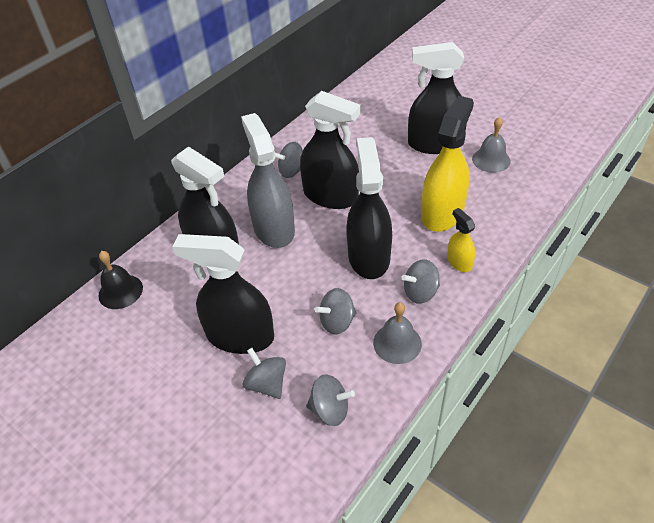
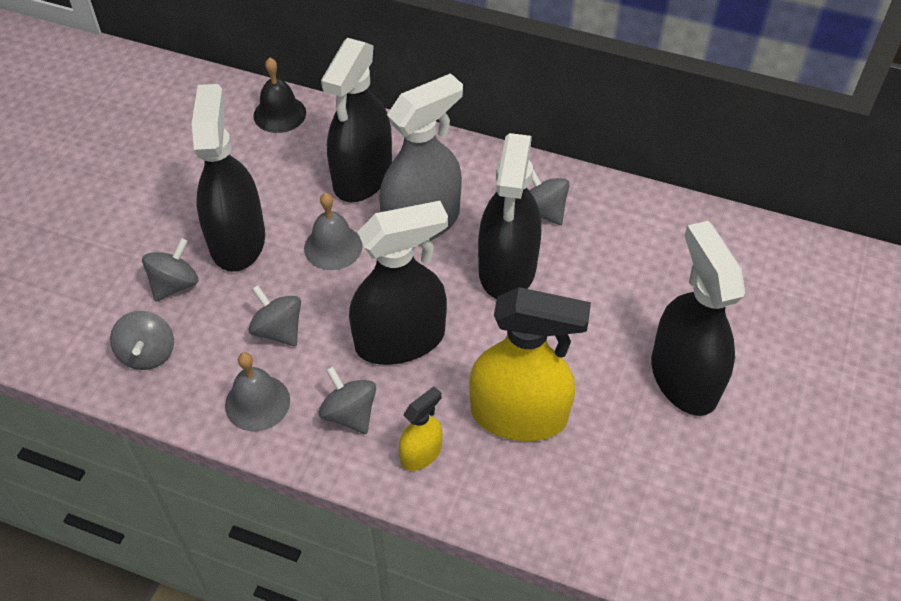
camera: 70 degrees right, 5 degrees up
grey bell [472,117,511,173] -> grey bell moved to [304,193,362,270]

